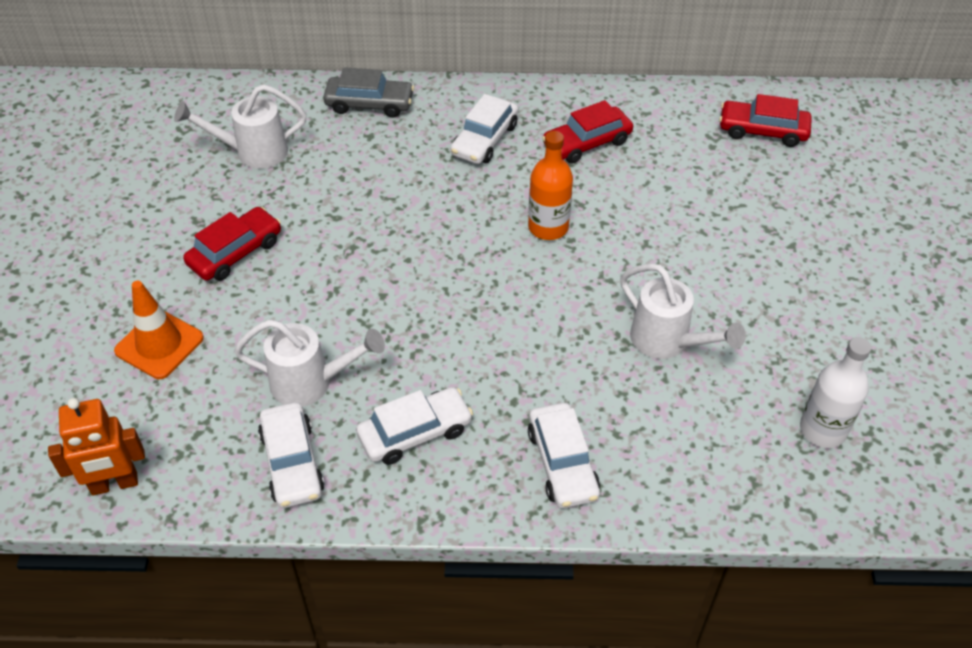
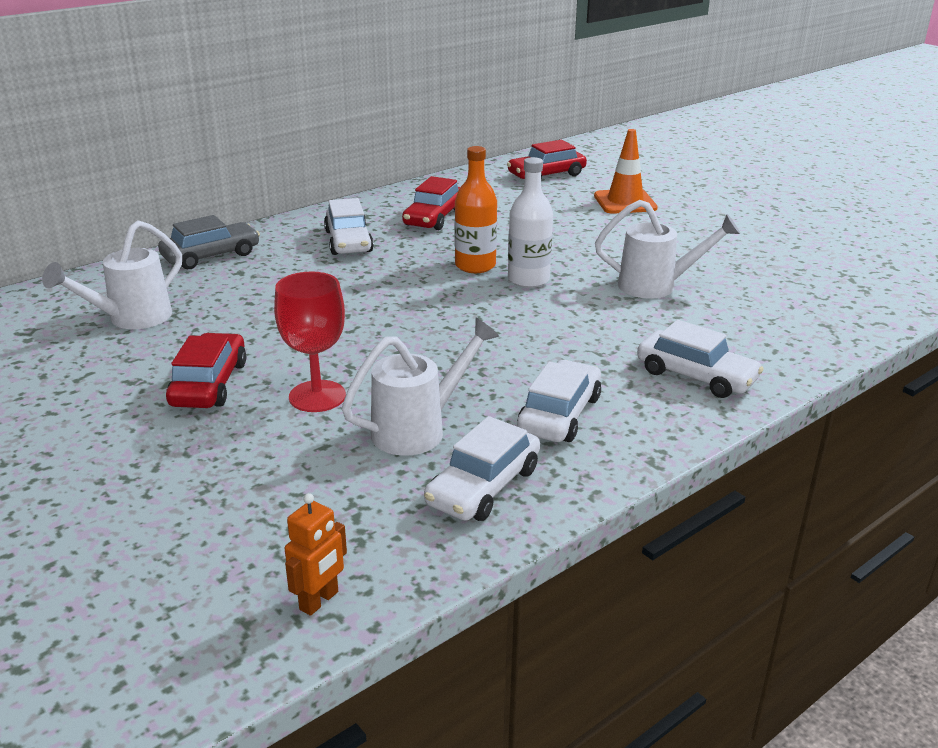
camera: 40 degrees left, 20 degrees down
orange robot [48,398,145,496] -> orange robot [285,493,347,616], size x0.65
orange traffic cone [114,281,204,379] -> orange traffic cone moved to [594,129,658,214]
white car [258,402,324,508] -> white car turned 90 degrees clockwise [424,416,540,521]
white bottle [800,337,871,448] -> white bottle moved to [508,157,553,288]
none -> red goblet [274,271,346,412]

